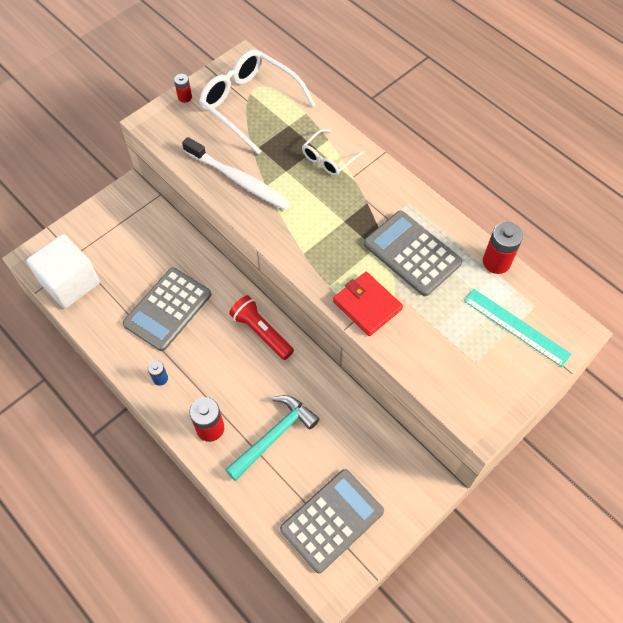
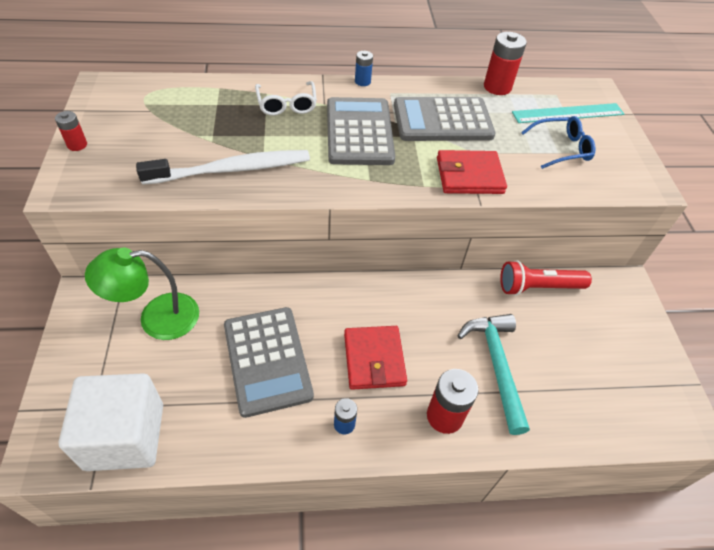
camera: 55 degrees left, 10 degrees down
white glasses [199,49,316,154] -> none
red flashlight [229,295,294,360] -> red flashlight moved to [500,260,592,296]
grey calculator [280,469,384,573] -> grey calculator moved to [327,97,395,165]
none -> green lamp [85,248,199,340]
none -> red wallet [344,326,407,390]
none -> blue battery [355,51,373,86]
none -> blue glasses [521,116,596,169]

